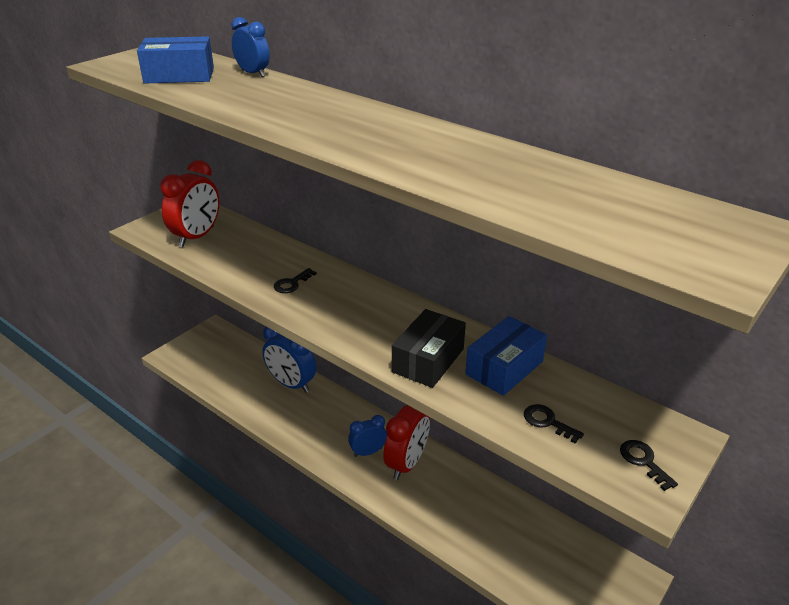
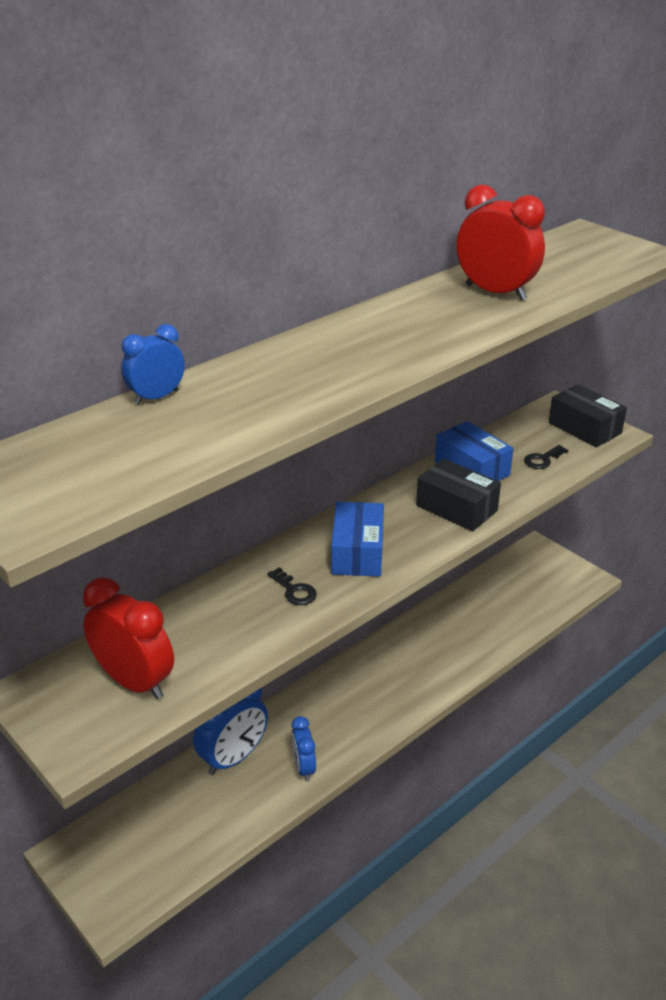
camera: 80 degrees left, 0 degrees up
blue box [137,36,214,84] -> blue box moved to [331,502,384,577]
blue clock [348,415,387,457] -> blue clock moved to [291,716,316,782]
red clock [383,405,430,480] -> red clock moved to [457,184,545,301]
black key [620,440,678,491] -> black box [548,384,627,447]

